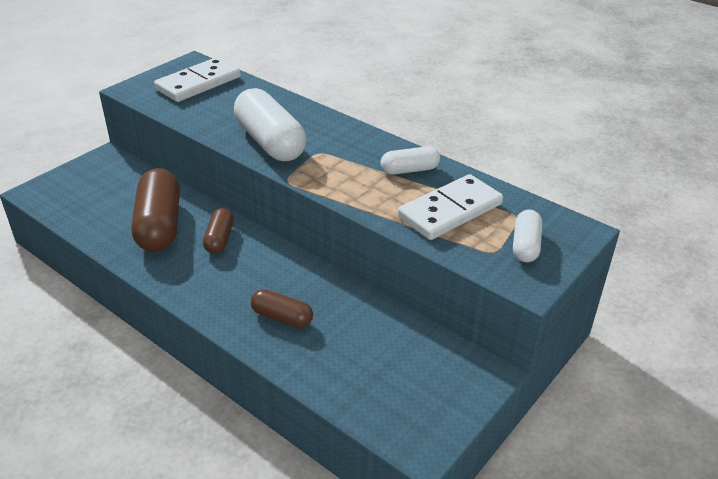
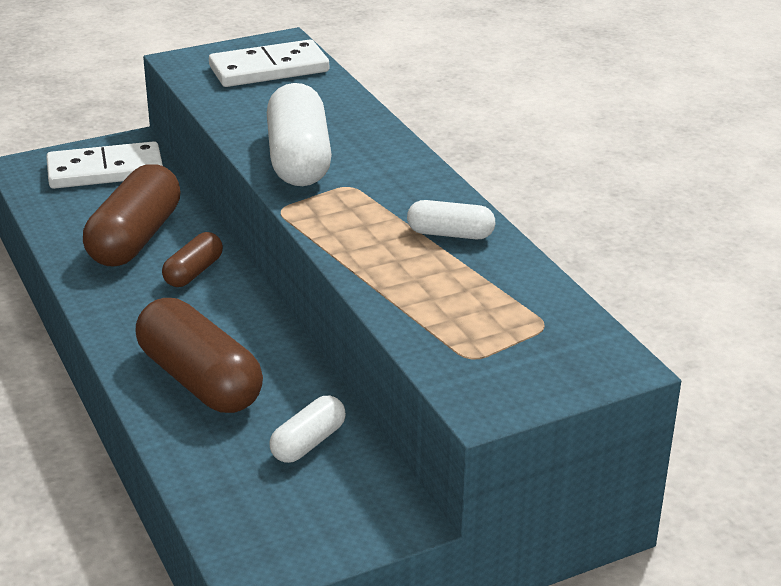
camera: 25 degrees right, 5 degrees down
brown capsule [251,289,313,328] -> brown capsule [136,298,263,413], size x1.88
white domino [398,174,503,240] -> white domino moved to [46,141,163,189]
white capsule [513,210,542,262] -> white capsule moved to [269,396,346,463]

